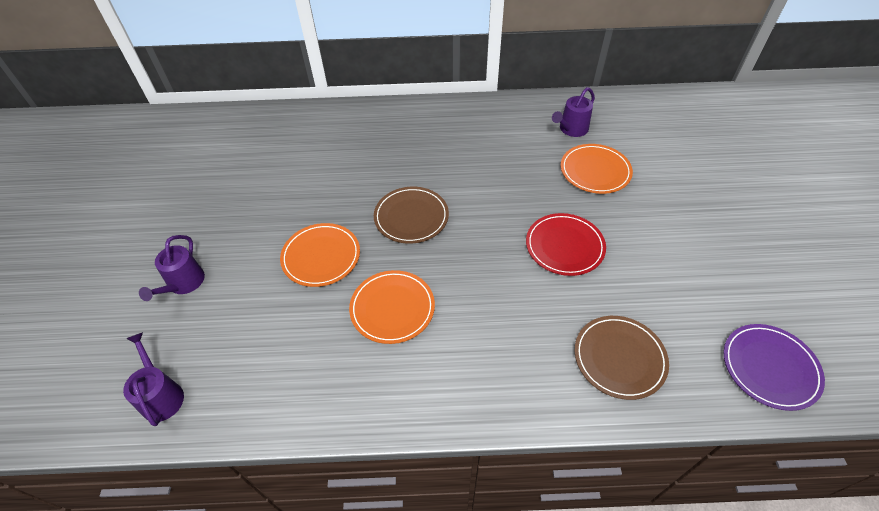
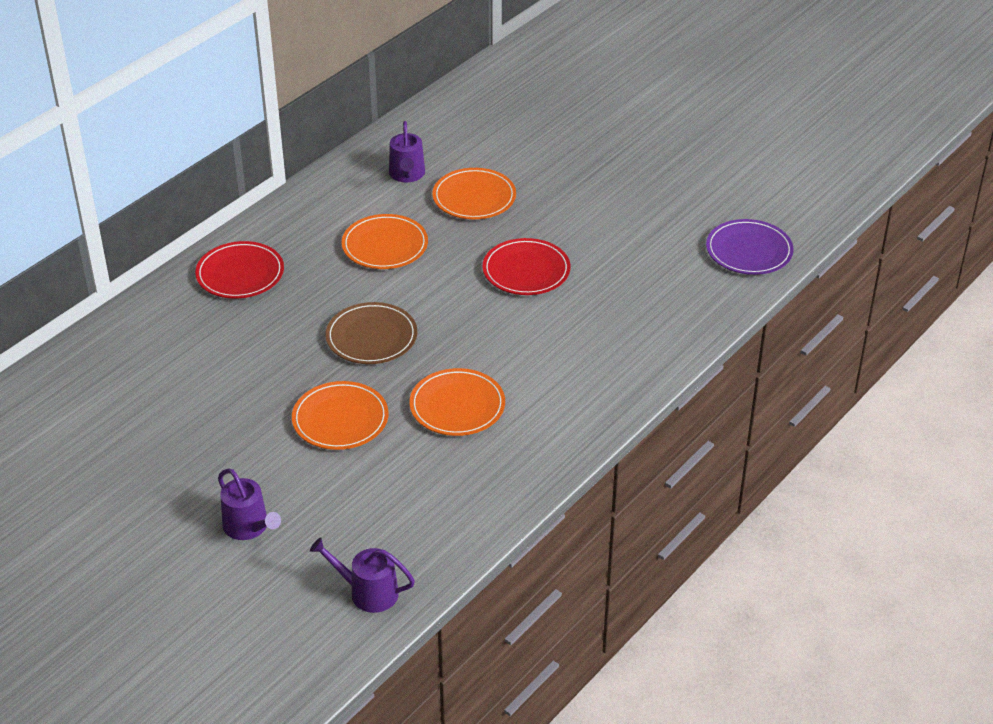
camera: 50 degrees left, 10 degrees down
brown plate [575,316,669,400] -> none
none -> red plate [195,241,284,299]
none -> orange plate [341,214,428,269]

